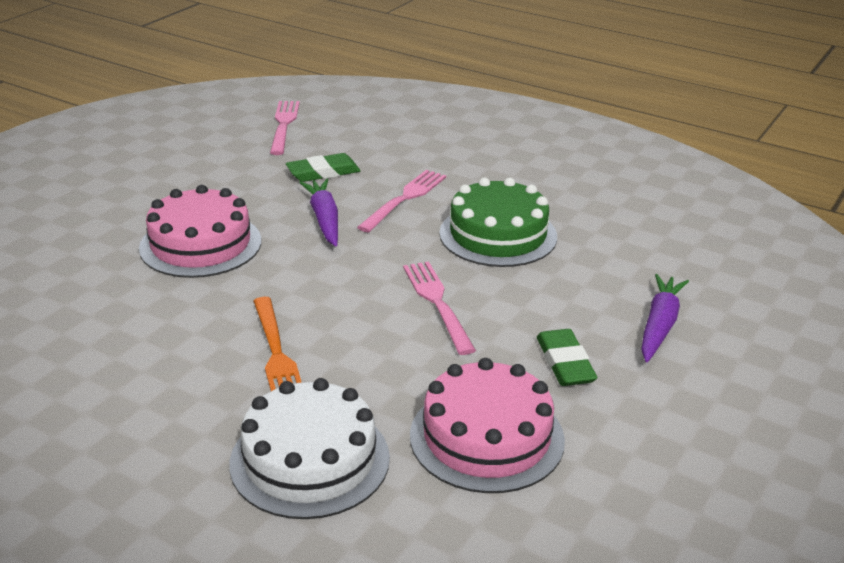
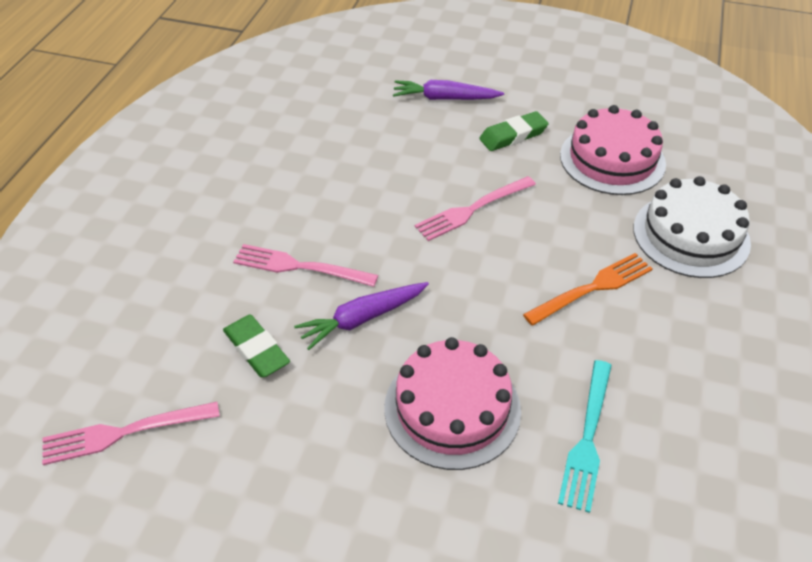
camera: 105 degrees left, 15 degrees up
green cake [439,178,557,267] -> none
none -> turquoise fork [558,360,612,513]

